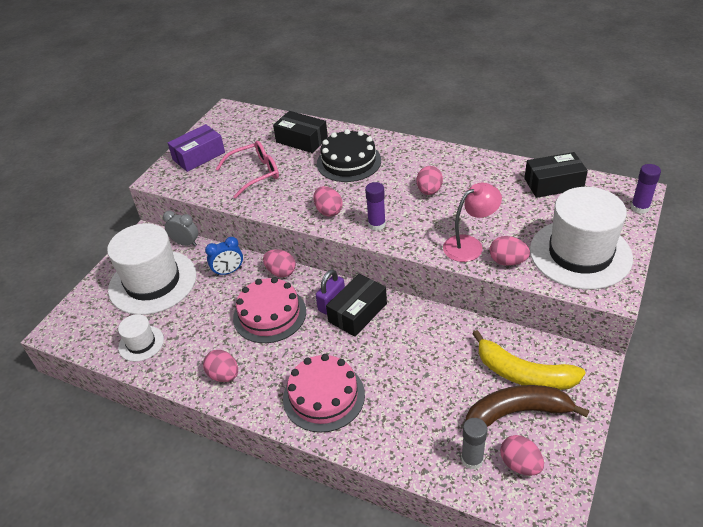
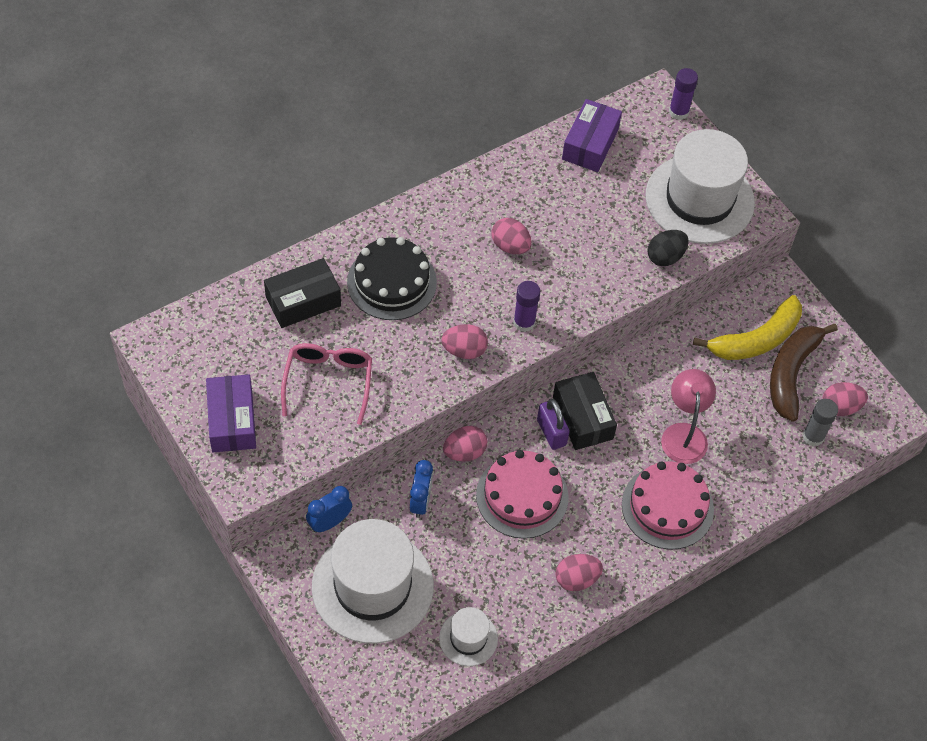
camera: 65 degrees left, 15 degrees up
grey clock [163,211,198,247] -> blue clock [306,486,352,533]
pink lamp [443,183,502,262] -> pink lamp moved to [661,369,716,464]
pink egg [489,236,530,266] -> black egg [647,230,689,266]
black box [524,152,588,198] -> purple box [562,99,622,172]

